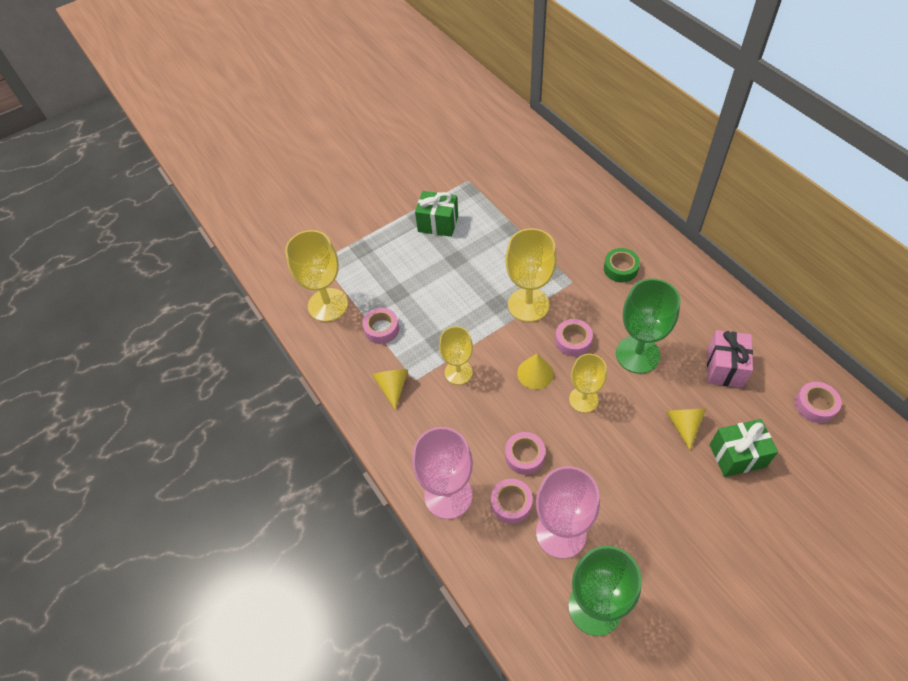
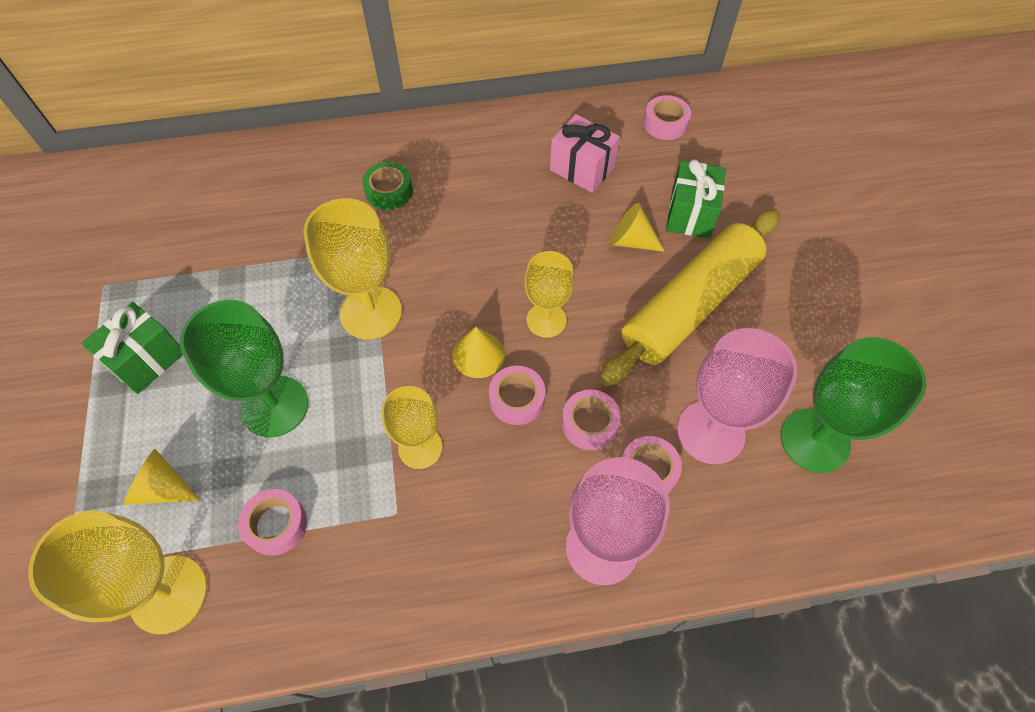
camera: 70 degrees left, 5 degrees up
yellow cone [372,369,408,410] -> yellow cone moved to [124,449,200,505]
pink tape [555,319,593,356] -> pink tape moved to [489,366,545,425]
green goblet [616,279,680,374] -> green goblet moved to [180,300,308,438]
none -> yellow rolling pin [600,209,780,386]

